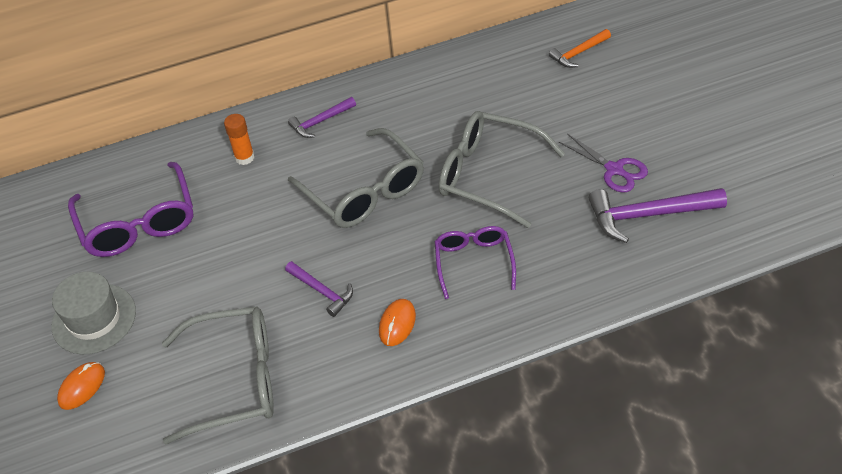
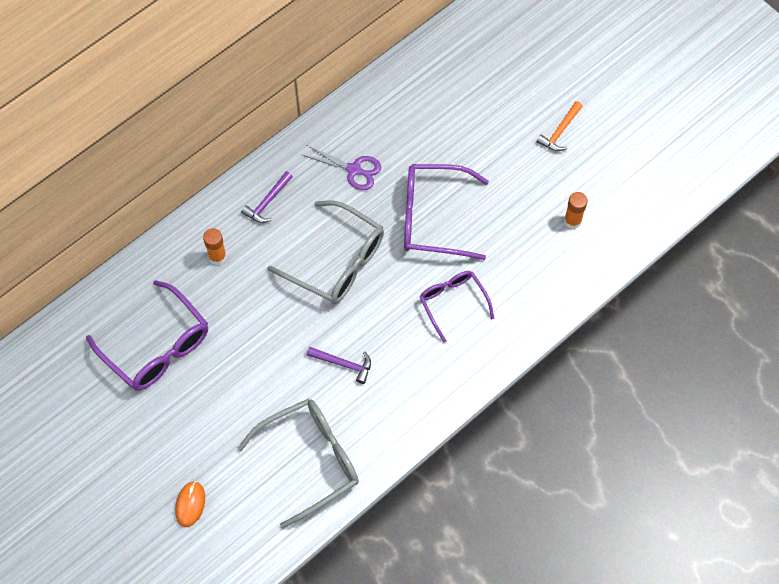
camera: 25 degrees left, 15 degrees up
grey hat [51,272,136,354] -> none
orange mouse [379,299,416,346] -> none
grey glasses [439,111,565,228] -> purple glasses [404,164,489,260]
orange hammer [549,29,611,68] -> orange hammer moved to [537,101,583,151]
purple scissors [559,134,648,192] -> purple scissors moved to [303,145,381,190]
purple hammer [589,188,727,243] -> orange glue stick [564,192,588,229]

